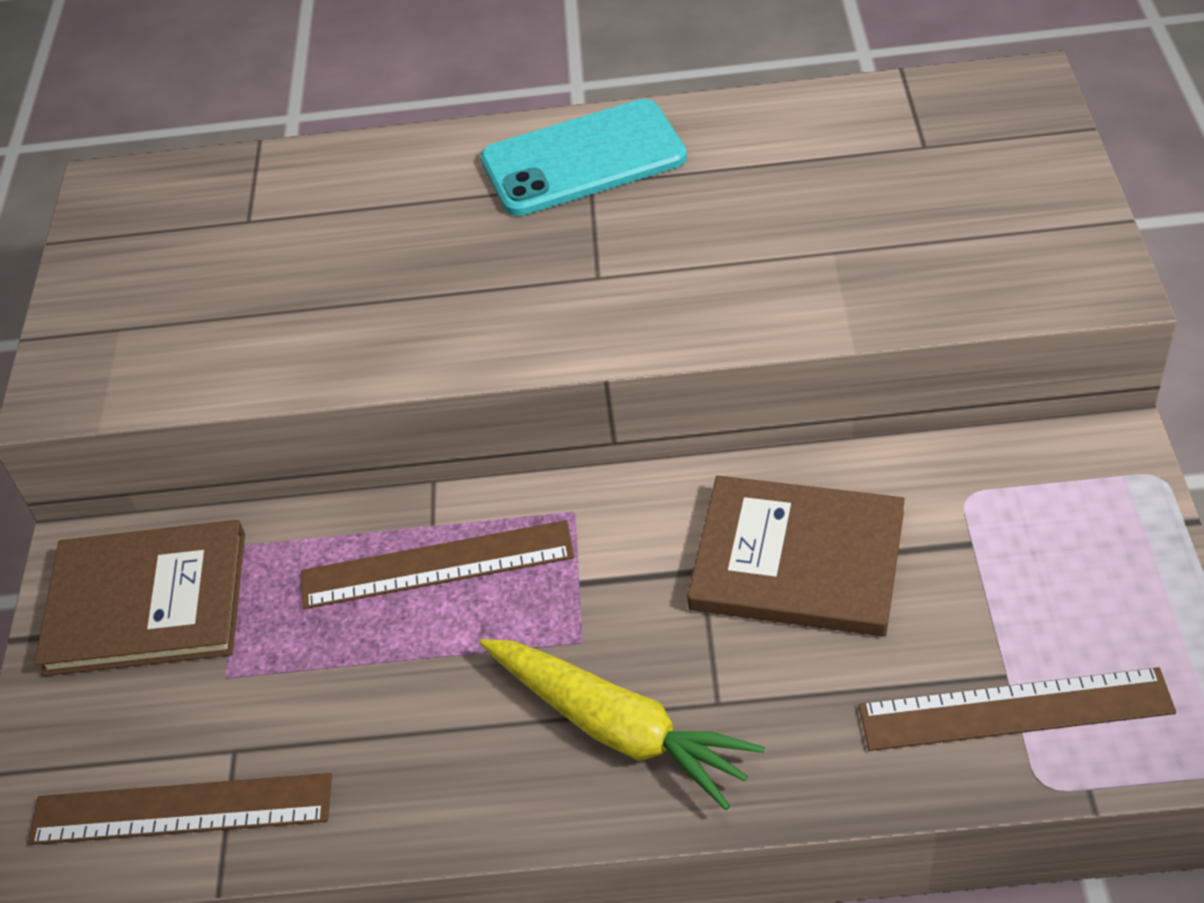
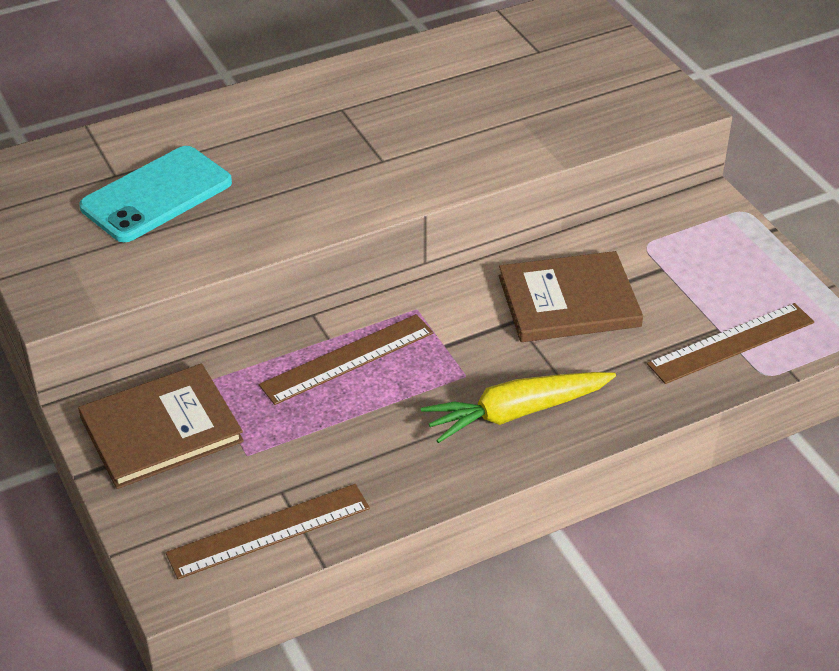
camera: 30 degrees left, 5 degrees down
turquoise phone [480,99,687,216] -> turquoise phone moved to [79,146,232,242]
yellow carrot [480,639,765,810] -> yellow carrot turned 150 degrees clockwise [421,372,616,443]

